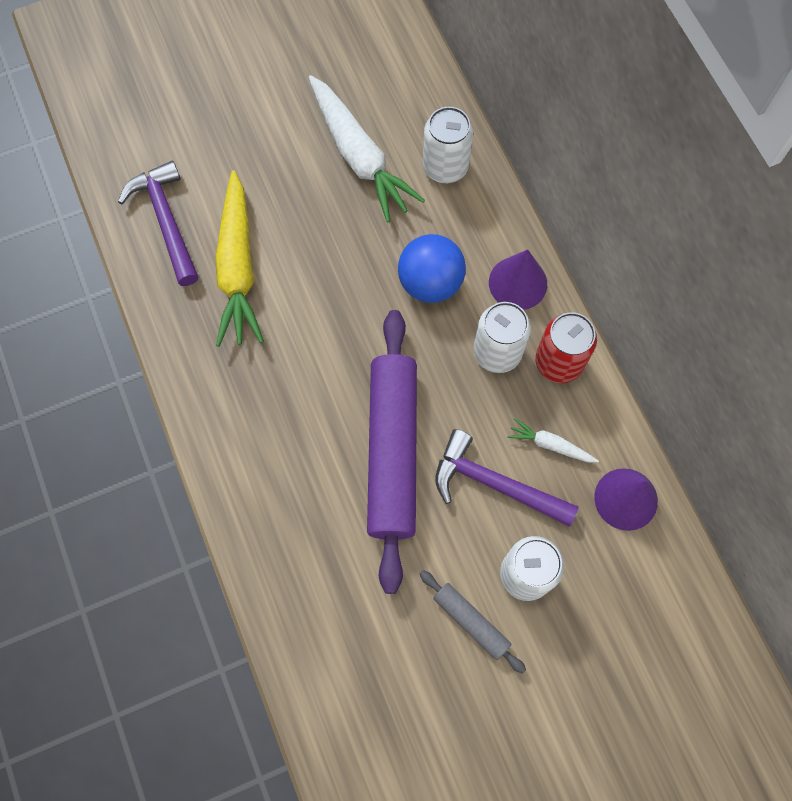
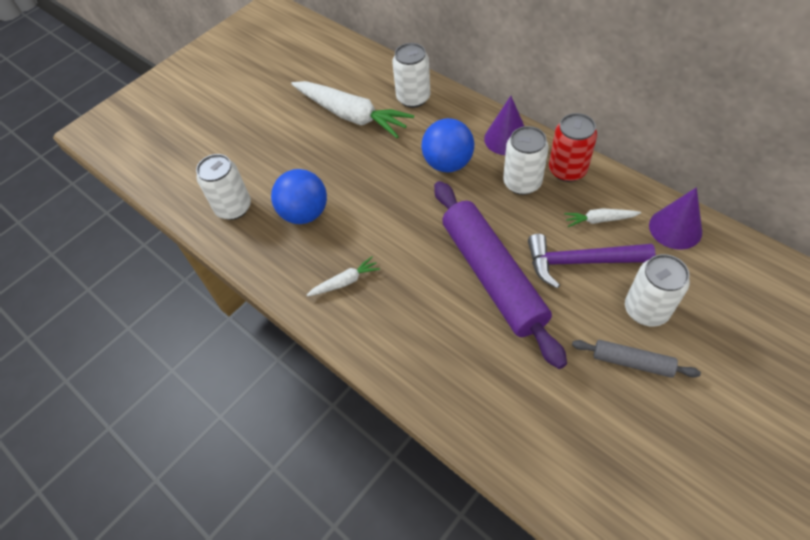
camera: 20 degrees left, 15 degrees down
purple hammer [118,161,198,286] -> white can [196,154,251,220]
yellow carrot [215,170,264,347] -> blue ball [271,169,327,224]
none -> white carrot [307,256,380,296]

